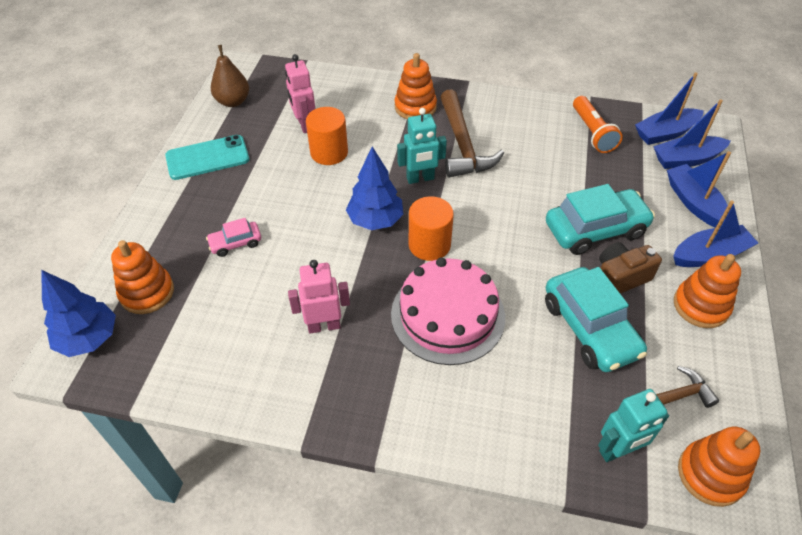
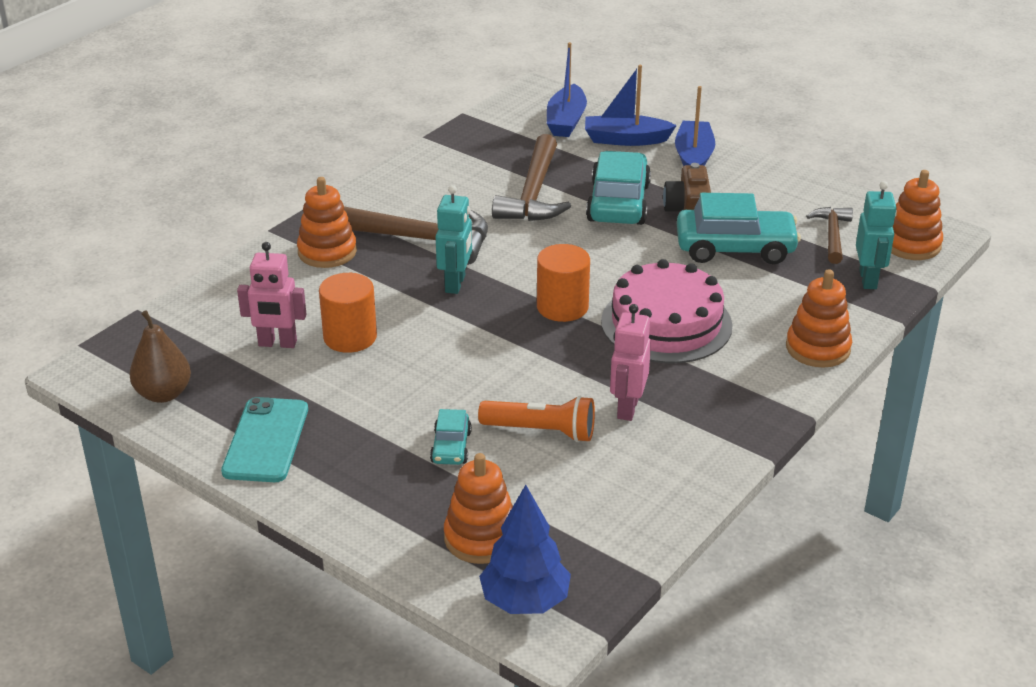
camera: 65 degrees left, 15 degrees down
pink car [206,218,261,257] -> turquoise car [430,409,472,465]
blue tree [346,146,403,230] -> none
orange flashlight [573,96,623,153] -> orange flashlight moved to [478,396,595,442]
blue boat [635,73,704,145] -> none
orange stacking toy [674,254,741,328] -> orange stacking toy moved to [786,269,852,368]
none -> brown hammer [492,134,571,221]

